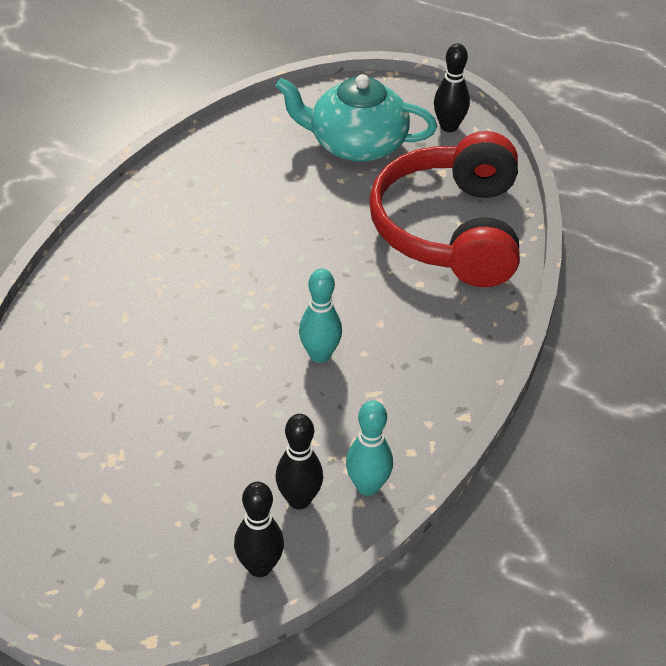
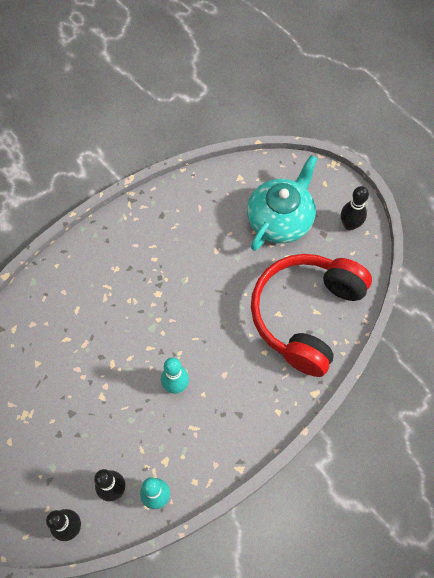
camera: 25 degrees right, 20 degrees up
turquoise teapot [275,74,437,162] -> turquoise teapot turned 90 degrees clockwise [247,155,318,251]

